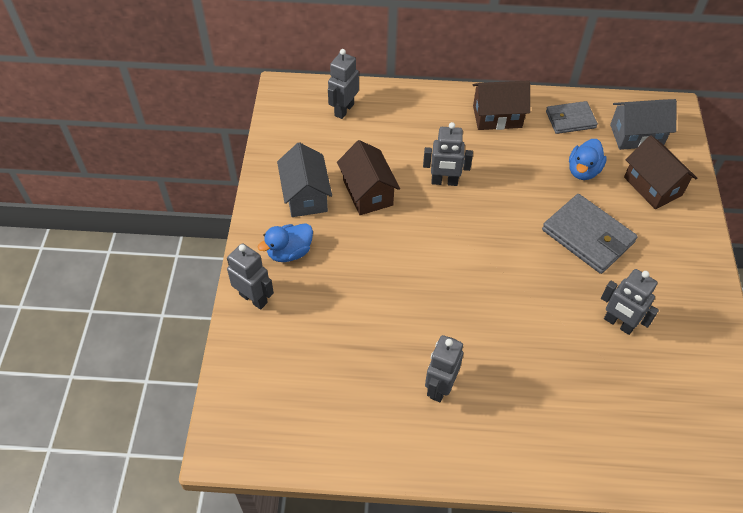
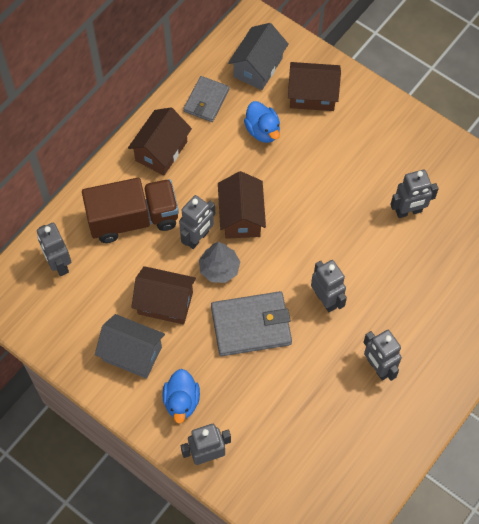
camera: 55 degrees left, 10 degrees up
grey wallet [542,194,638,274] -> grey wallet moved to [211,291,292,356]
none -> brown truck [82,178,179,243]
none -> grey tree [199,242,240,283]
none -> brown house [218,171,266,239]
none -> grey robot [311,260,347,313]

